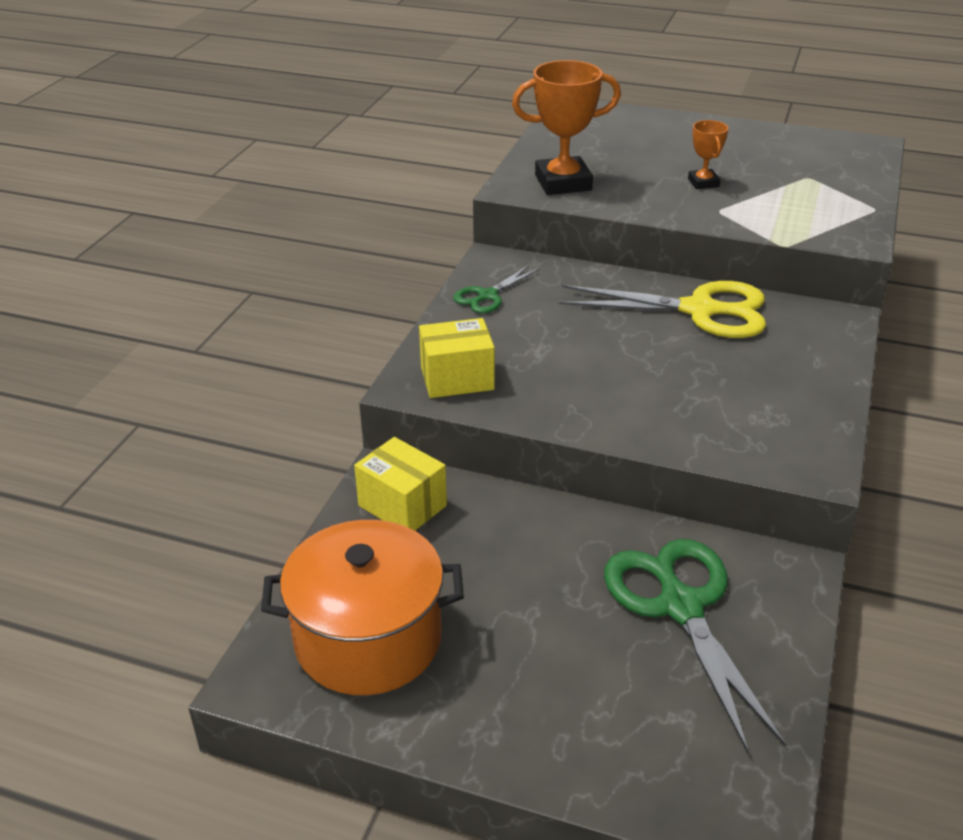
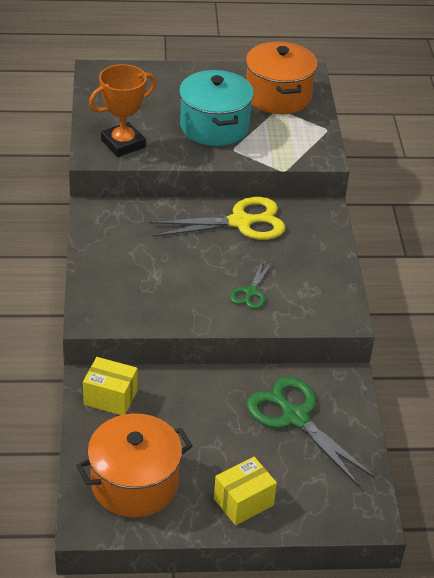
camera: 25 degrees left, 5 degrees up
yellow box [419,318,495,398] -> yellow box moved to [214,457,277,526]
green scissors [453,265,540,313] -> green scissors moved to [230,260,273,309]
orange trophy [688,120,729,189] -> turquoise pot [179,70,254,146]
none -> orange pot [246,42,318,114]

